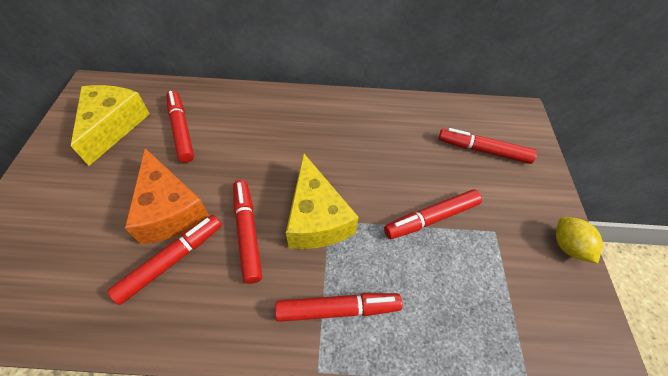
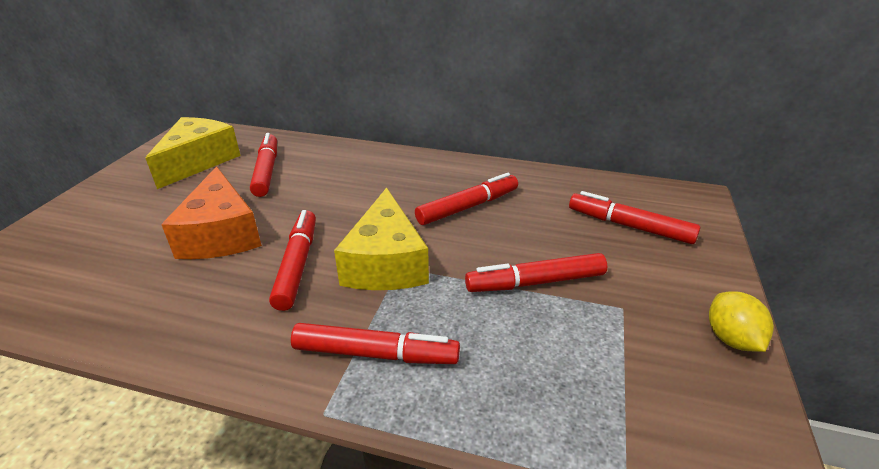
camera: 15 degrees right, 20 degrees down
red marker [107,215,222,305] -> red marker moved to [415,173,518,225]

